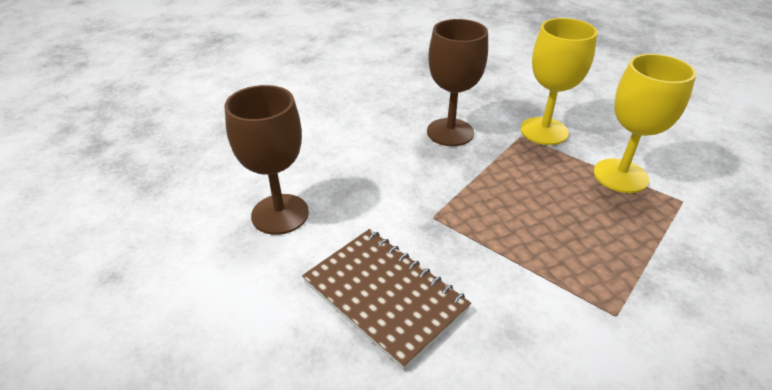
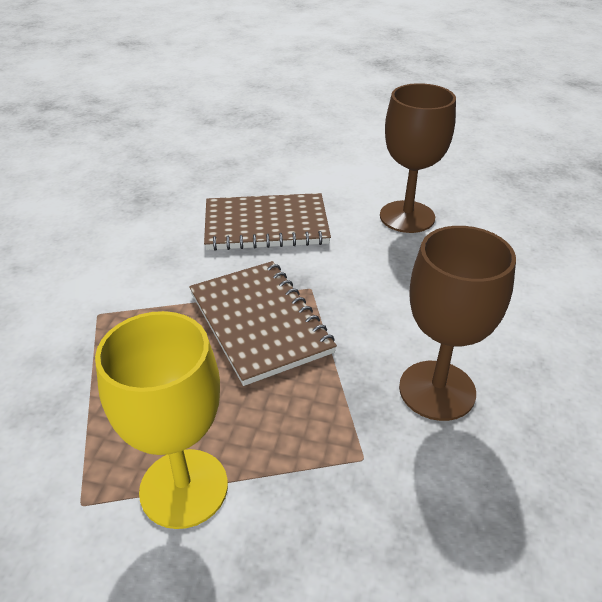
camera: 130 degrees right, 0 degrees up
yellow goblet [520,18,598,145] -> none
none -> brown notebook [189,261,337,386]

